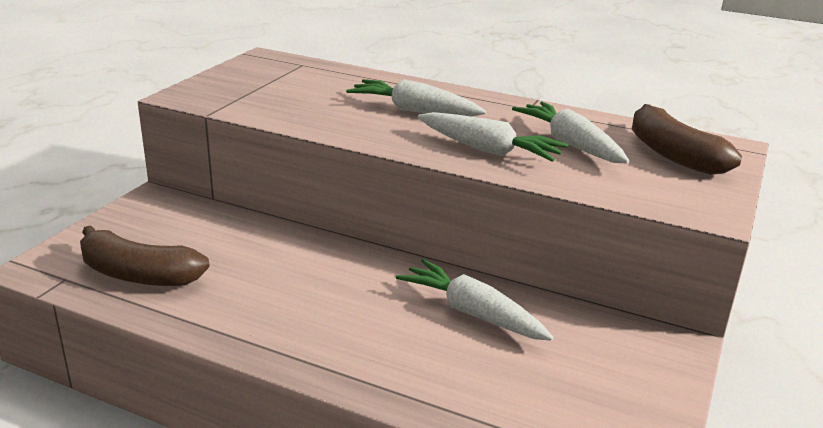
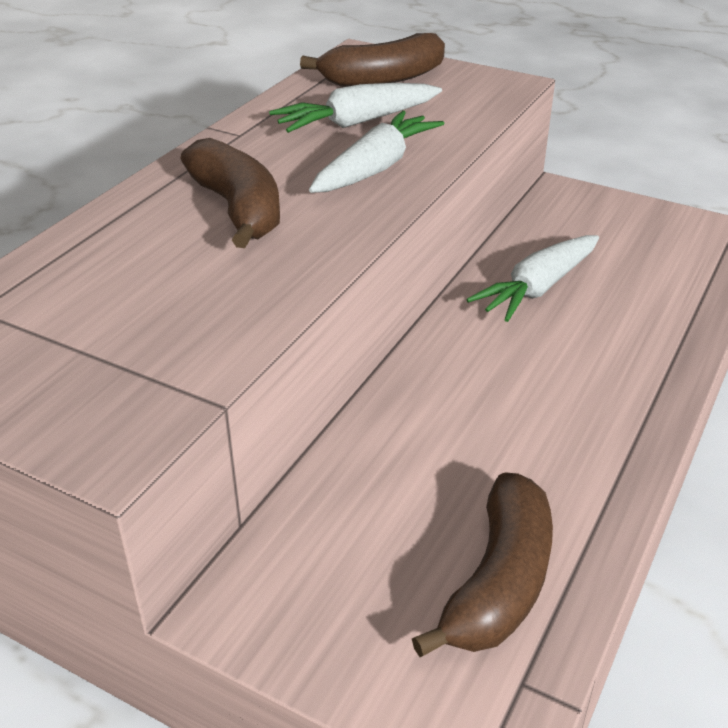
camera: 85 degrees left, 10 degrees up
white carrot [346,79,486,117] -> brown banana [181,138,280,248]

